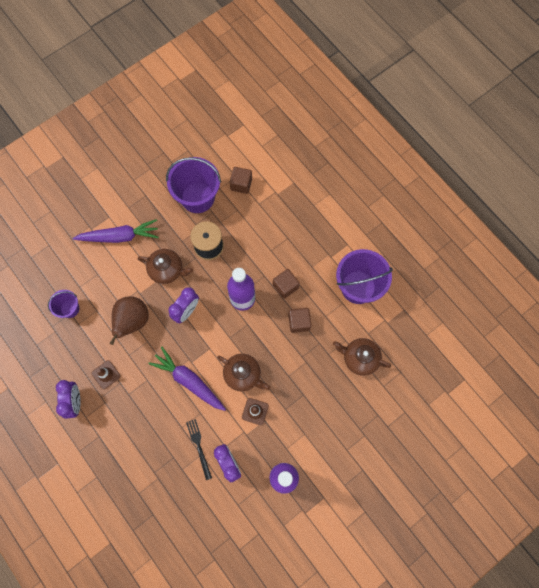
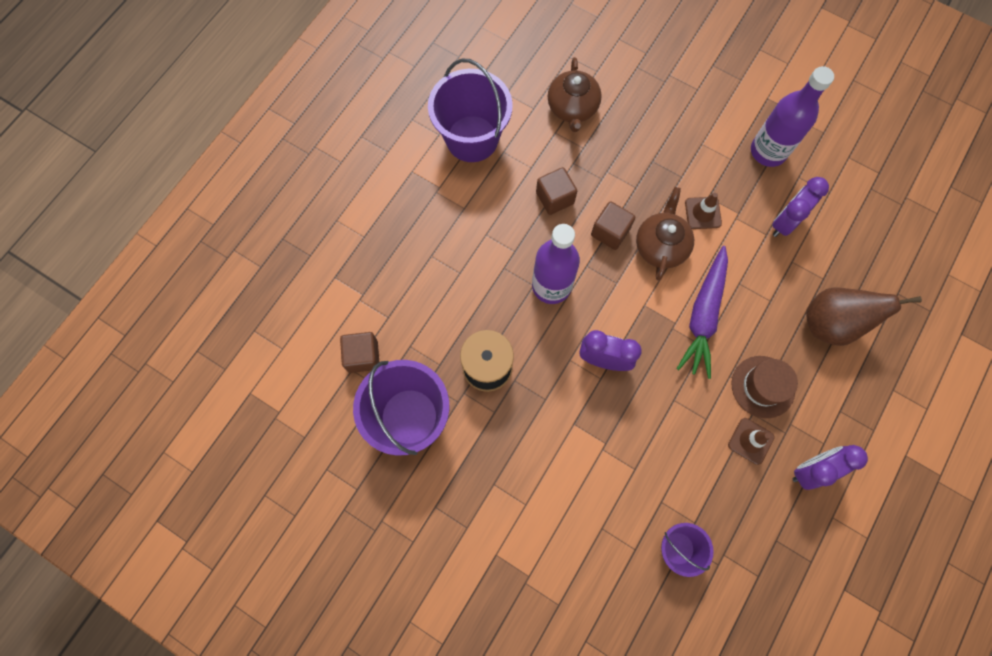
camera: 110 degrees left, 0 degrees up
purple carrot [73,219,159,243] -> none
brown pear [110,296,149,345] -> brown pear moved to [806,288,922,346]
brown teapot [138,249,193,284] -> none
black fork [186,419,212,480] -> none
brown cube [273,269,300,299] -> brown cube moved to [591,201,636,250]
none -> brown hat [732,356,798,418]

